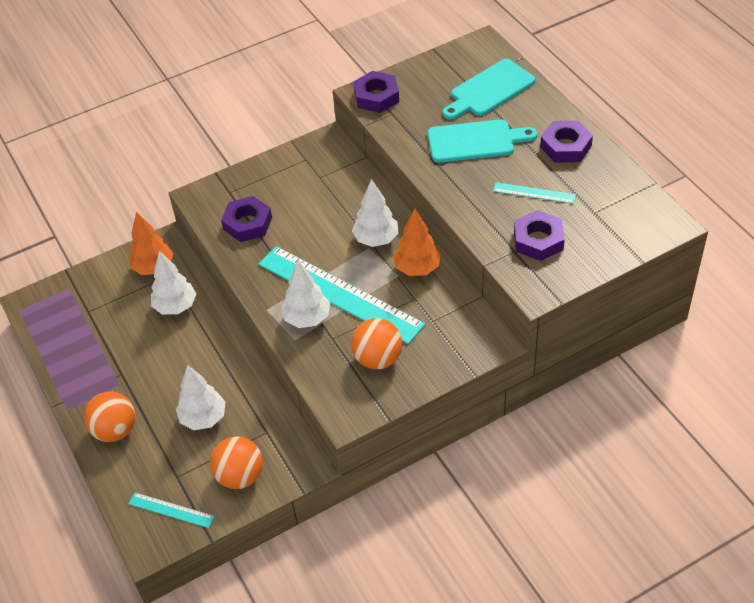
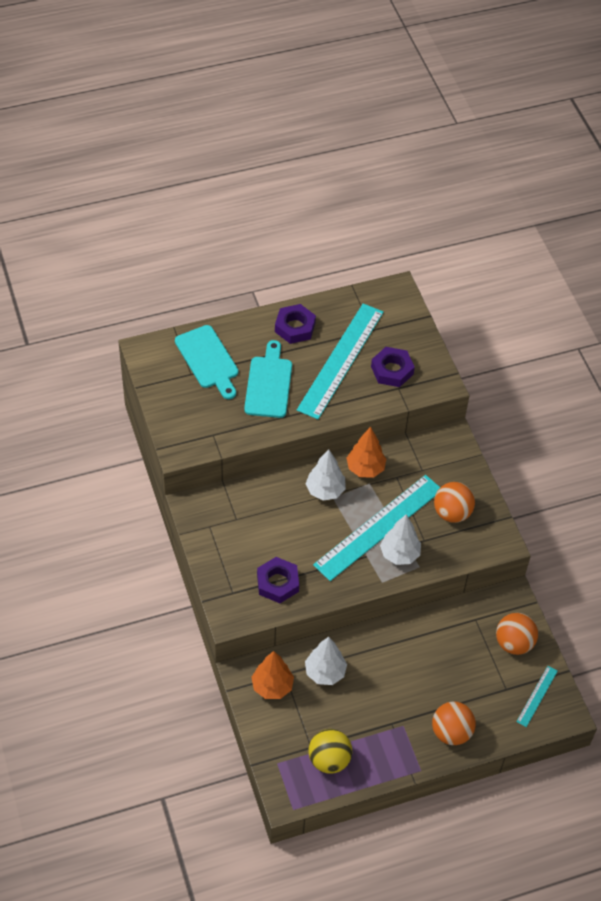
camera: 85 degrees left, 5 degrees up
white tree [176,365,226,430] -> none
purple nut [353,71,399,113] -> none
turquoise ruler [493,182,576,204] -> turquoise ruler [297,303,384,419], size x2.28
none -> yellow ball [309,729,352,774]

